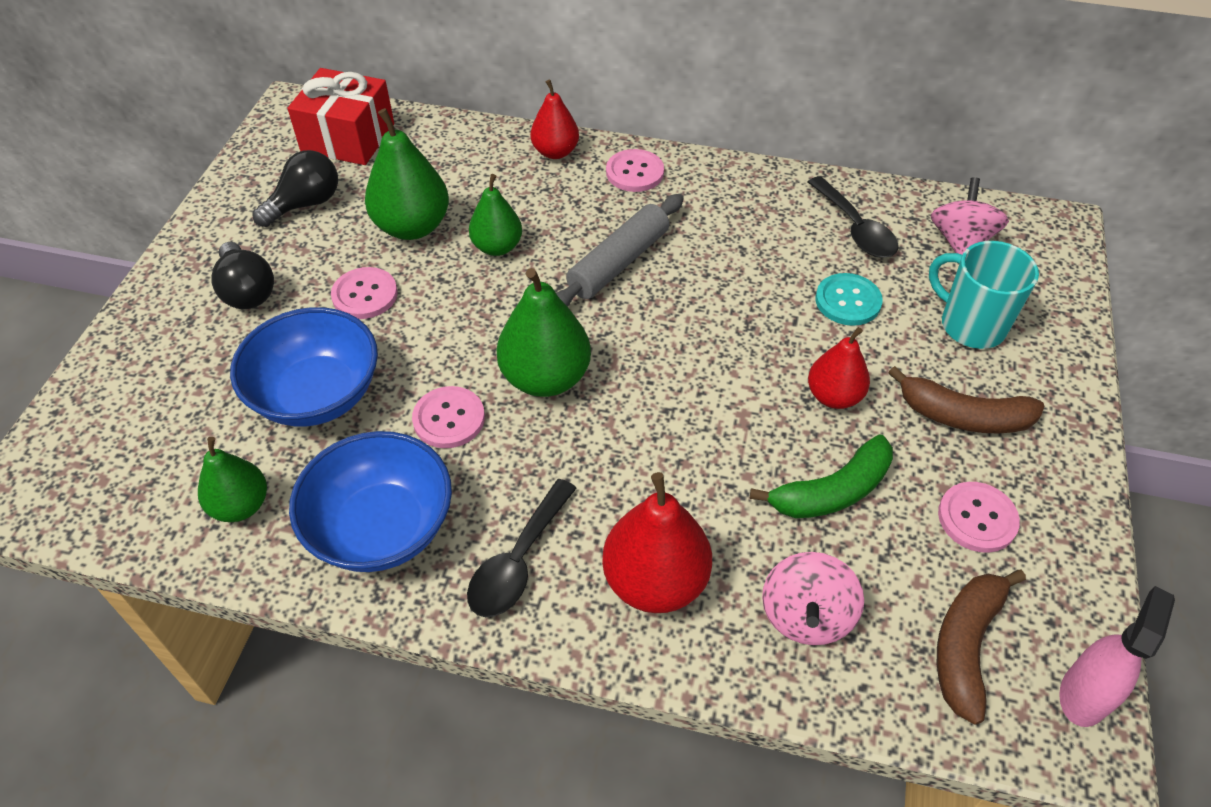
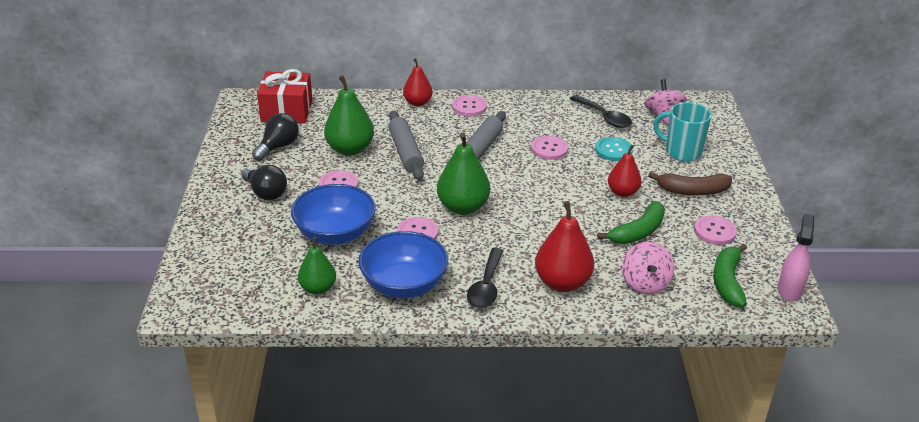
camera: 15 degrees left, 15 degrees down
green pear [469,174,522,256] -> grey rolling pin [388,111,424,180]
brown banana [937,570,1026,725] -> green banana [713,244,747,307]
none -> pink button [531,136,568,160]

